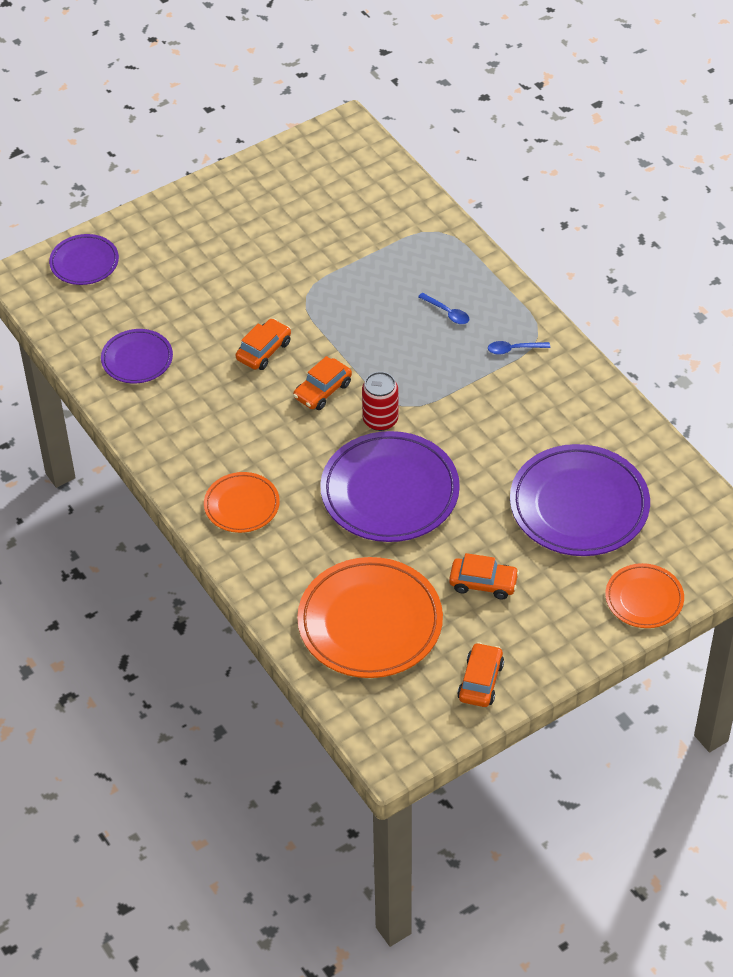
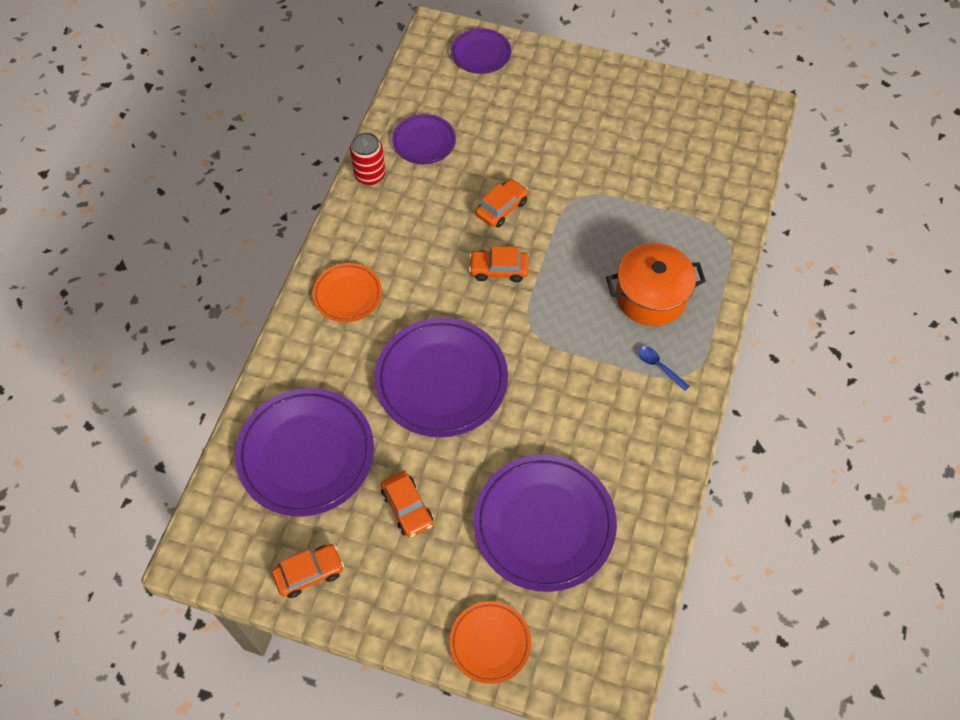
camera: 50 degrees right, 10 degrees up
orange car [236,318,291,370] -> orange car turned 45 degrees counterclockwise [475,179,528,228]
orange plate [297,557,443,678] -> purple plate [235,388,374,517]
red can [362,372,398,431] -> red can moved to [350,132,385,185]
blue spoon [418,293,469,324] -> orange pot [606,243,706,326]

